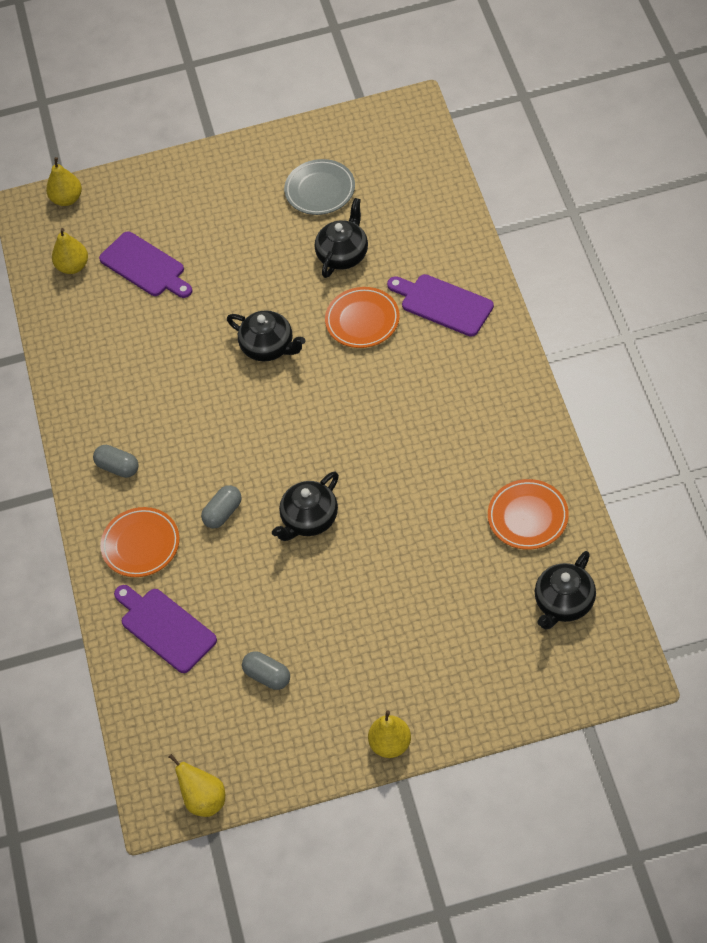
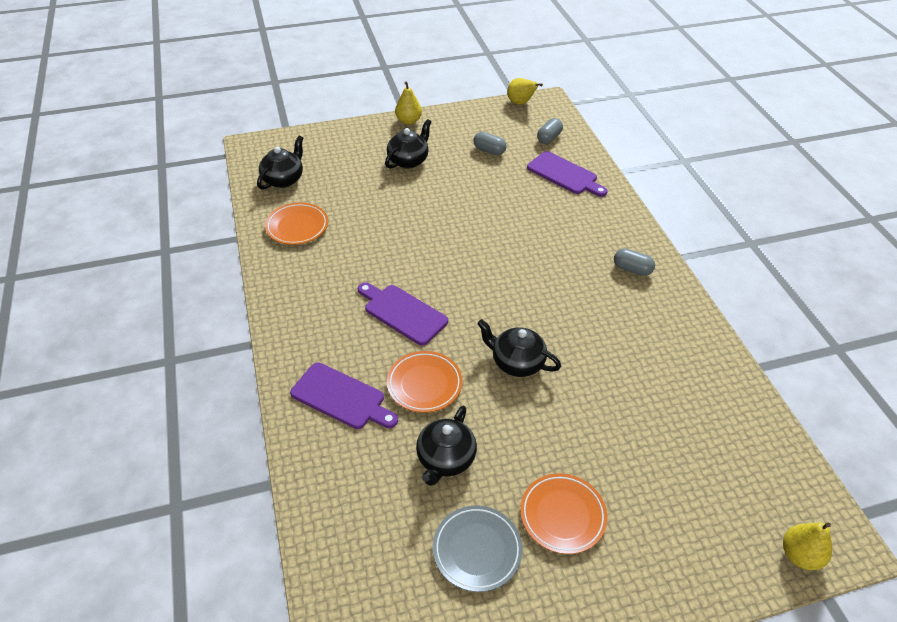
camera: 170 degrees right, 10 degrees down
yellow pear [52,228,88,274] -> none
purple cutting board [99,231,193,298] -> purple cutting board moved to [358,283,448,346]
orange plate [100,507,179,577] -> orange plate moved to [520,473,607,554]
grey capsule [201,485,242,528] -> grey capsule moved to [537,118,563,144]
black teapot [272,472,339,541] -> black teapot moved to [385,119,431,169]

